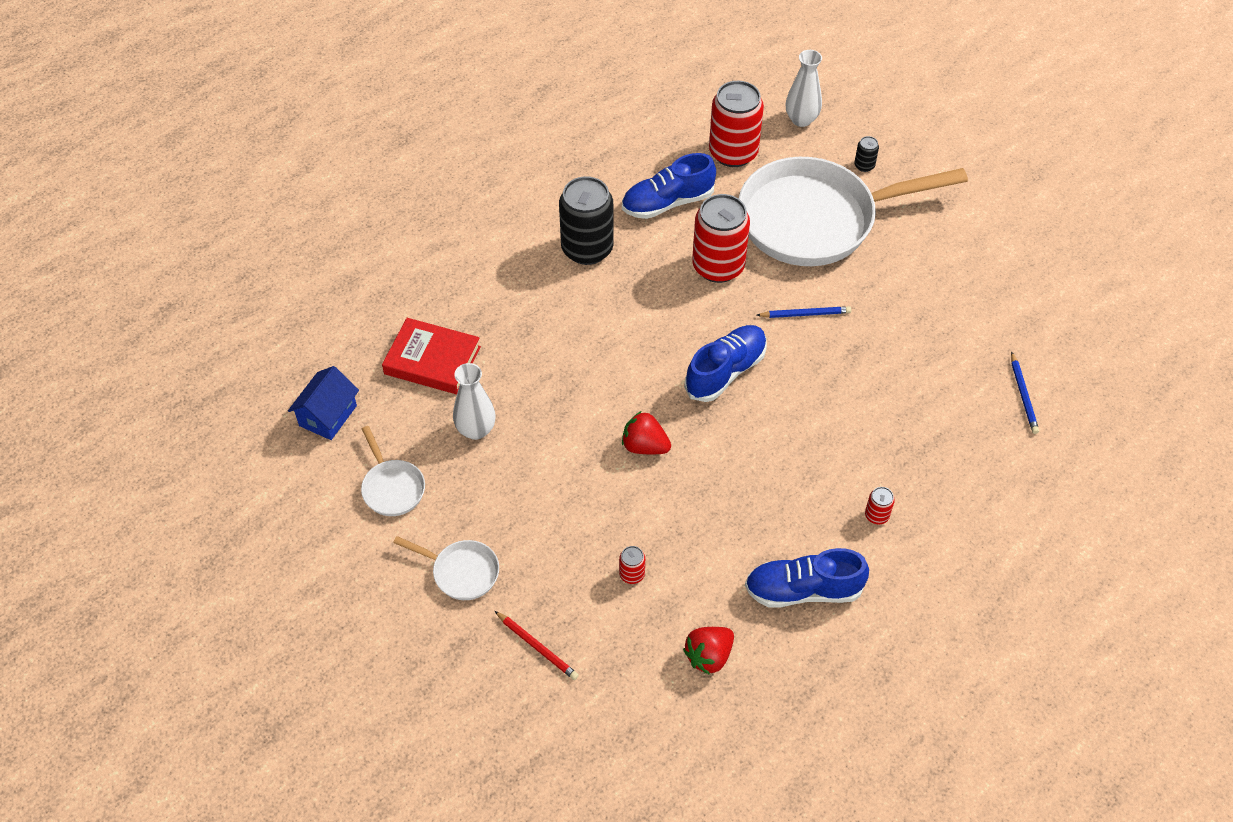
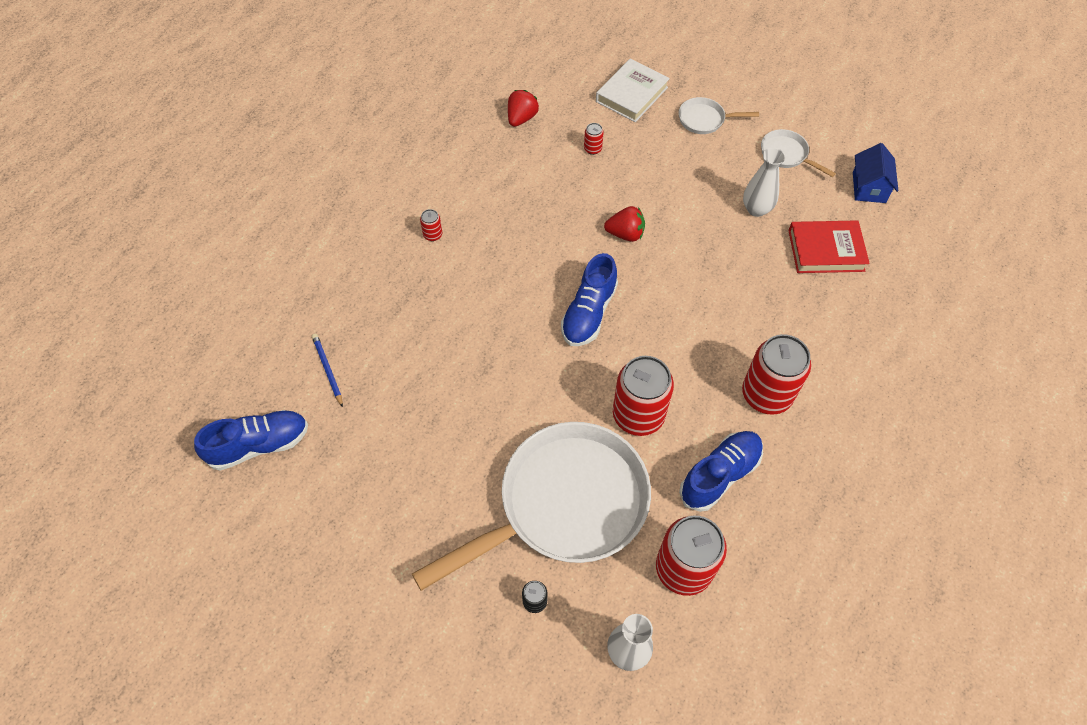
camera: 160 degrees right, 5 degrees up
red pencil [495,611,579,680] -> white book [596,59,670,122]
black can [559,176,613,265] -> red can [742,334,811,415]
blue shoe [745,548,869,608] -> blue shoe moved to [194,410,308,471]
blue pencil [757,306,851,318] -> none

